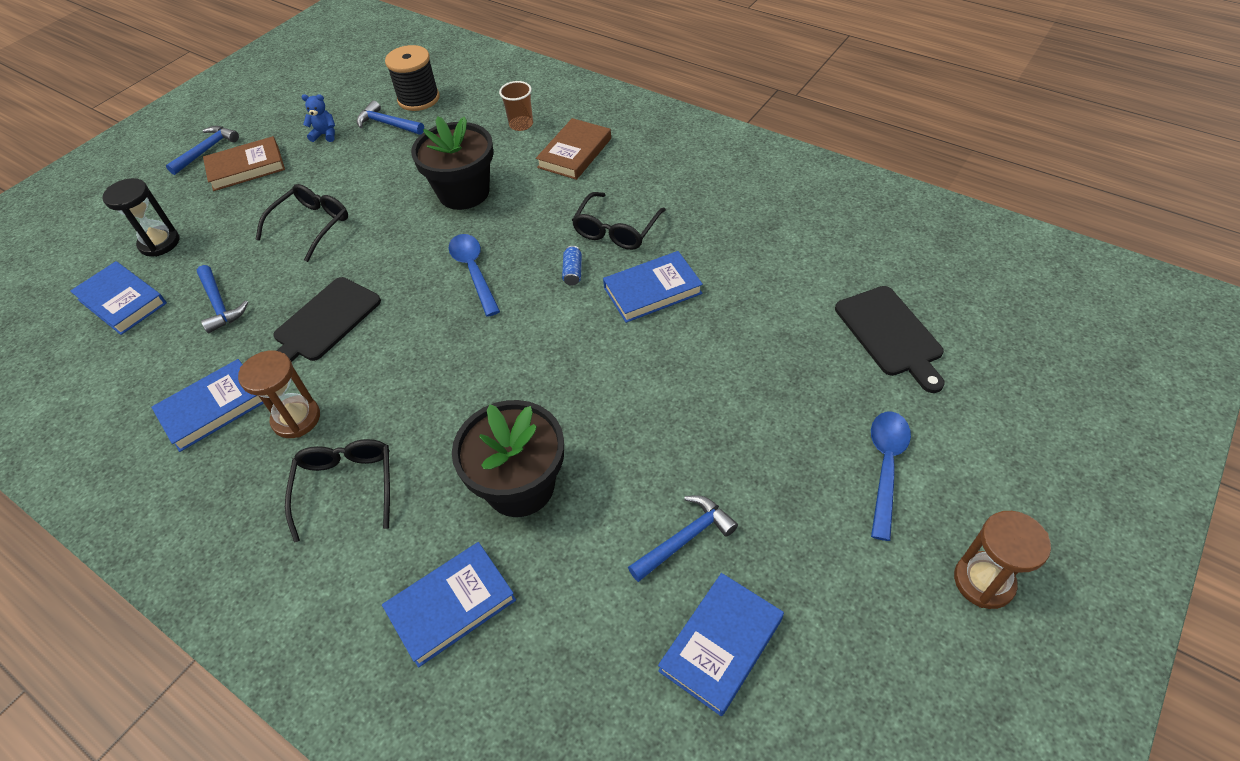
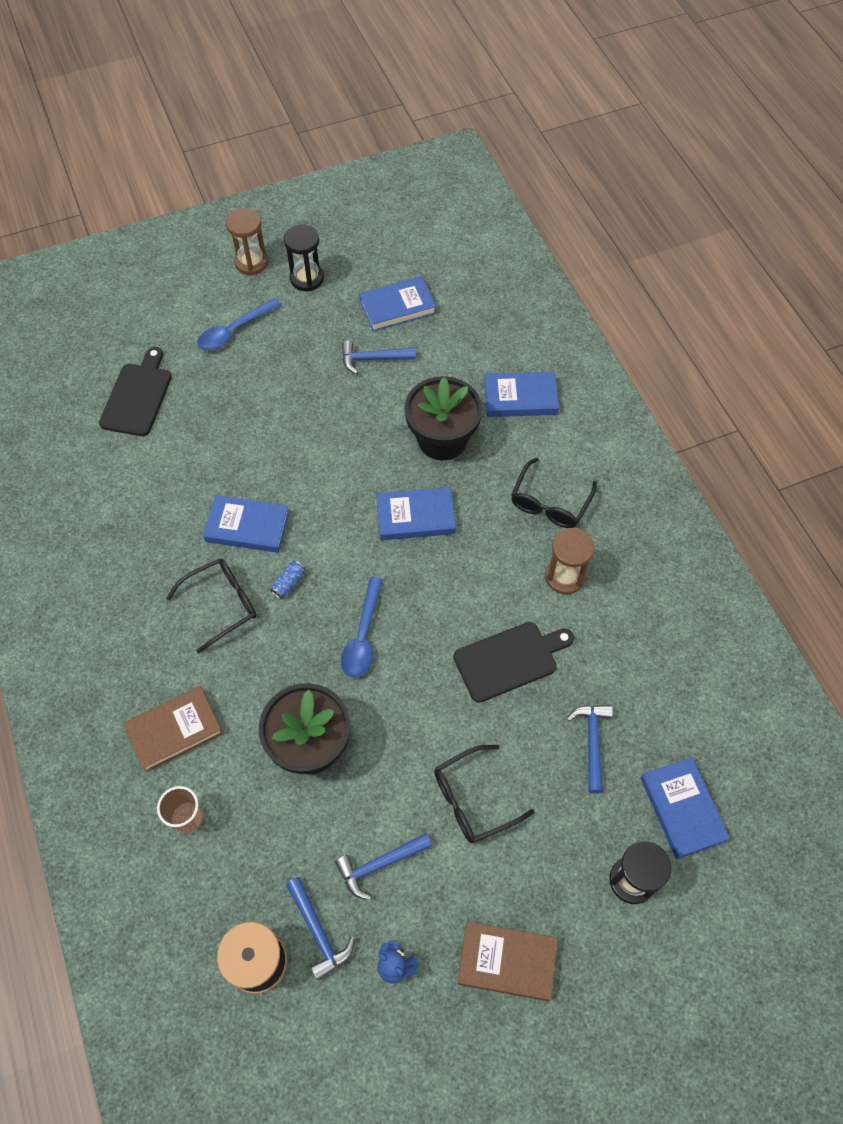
camera: 150 degrees left, 10 degrees up
blue book [151,359,264,452] -> blue book moved to [376,487,456,540]
blue hammer [166,126,239,175] -> blue hammer moved to [335,833,432,900]
none -> black hourglass [283,224,324,291]

